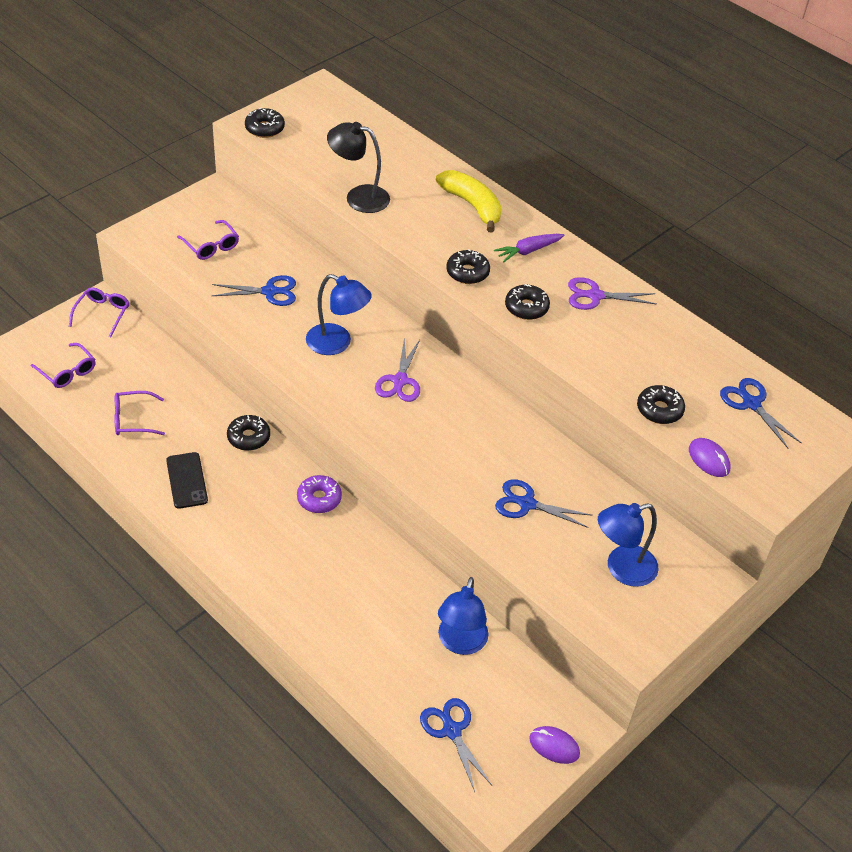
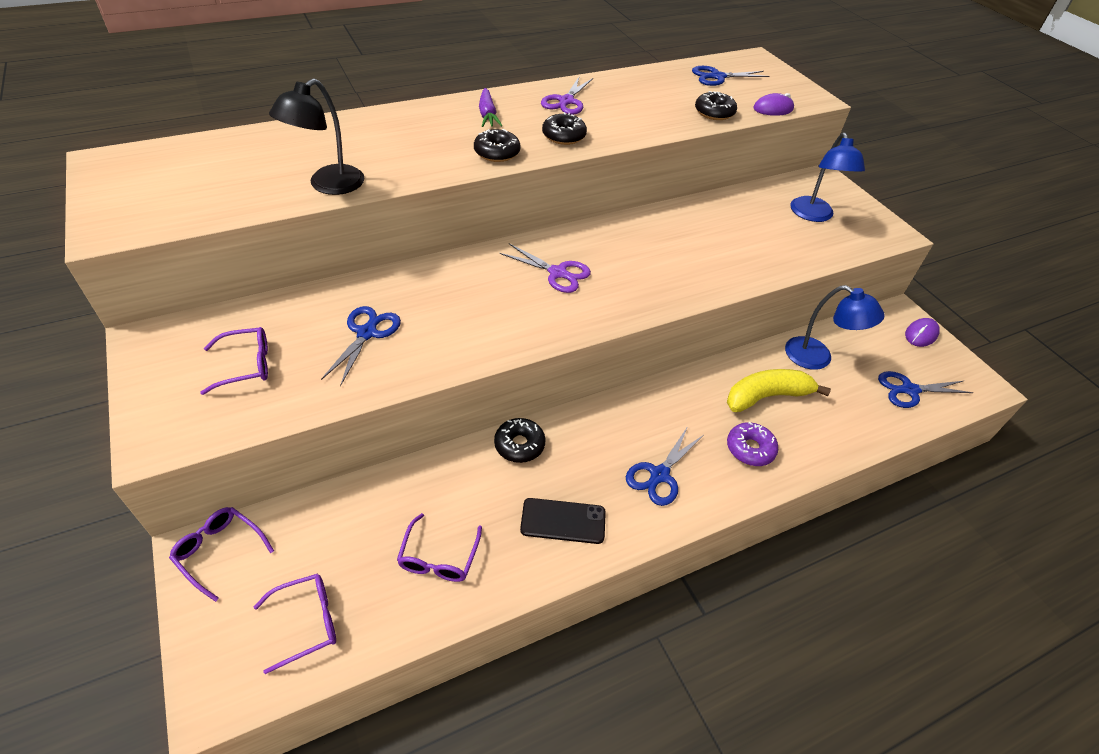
camera: 70 degrees left, 0 degrees up
black donut [245,108,285,138] -> none
purple donut [297,475,342,513] -> purple donut moved to [727,422,778,466]
blue lamp [306,274,372,355] -> none
yellow banana [436,170,502,232] -> yellow banana moved to [727,369,831,412]
blue scissors [495,479,593,528] -> blue scissors moved to [626,426,704,506]

